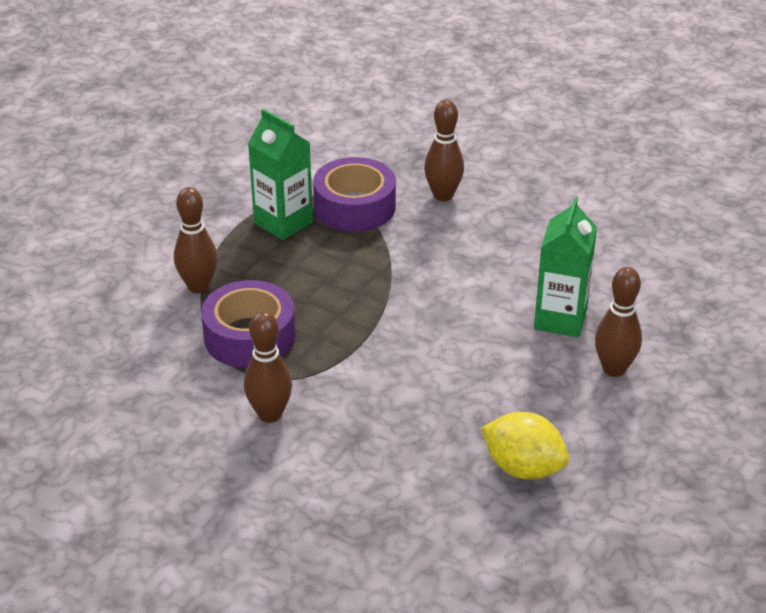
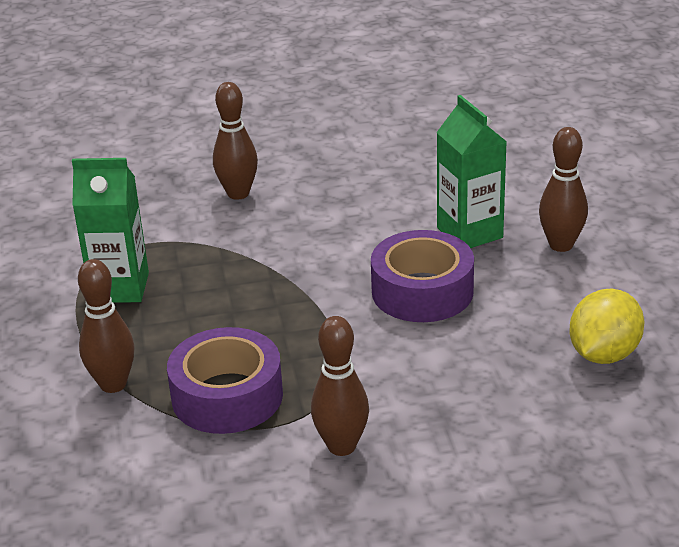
camera: 40 degrees left, 5 degrees down
purple tape [313,157,396,232] -> purple tape moved to [371,230,474,322]
yellow lemon [481,412,569,480] -> yellow lemon turned 45 degrees counterclockwise [569,288,644,364]

